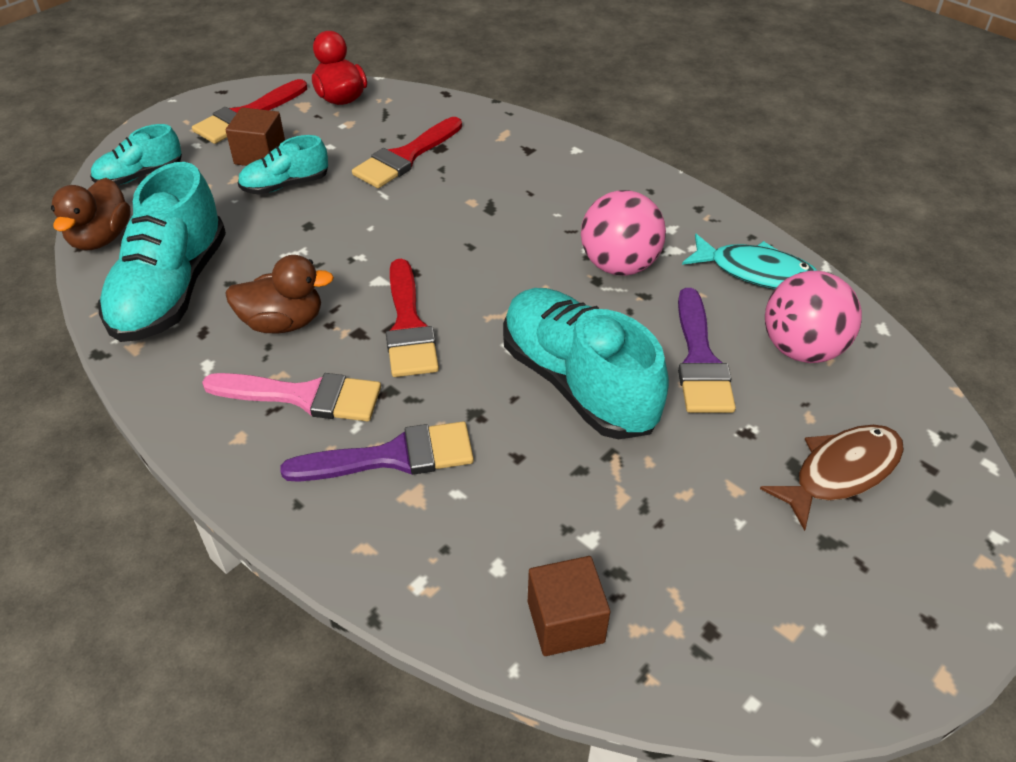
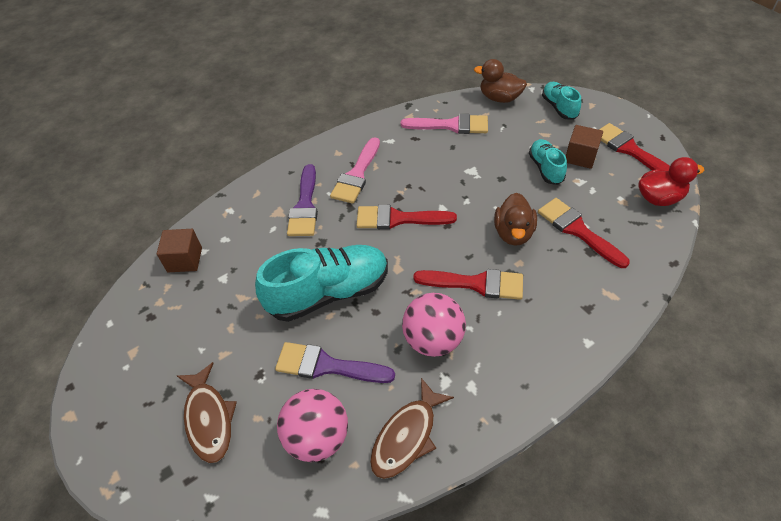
camera: 105 degrees right, 5 degrees up
turquoise shoe [98,162,226,342] -> pink brush [401,114,488,134]
brown duck [225,255,334,334] -> brown duck moved to [494,193,537,246]
turquoise fish [682,234,818,289] -> brown fish [370,378,454,479]
none -> red brush [413,269,523,300]

